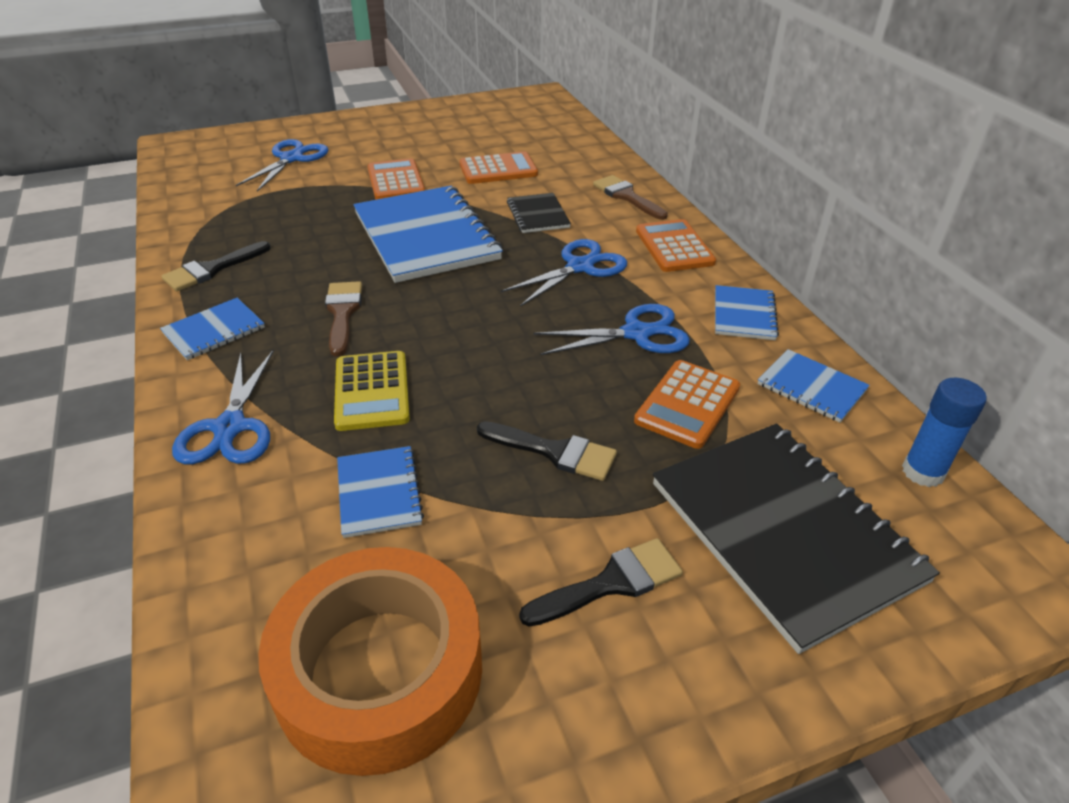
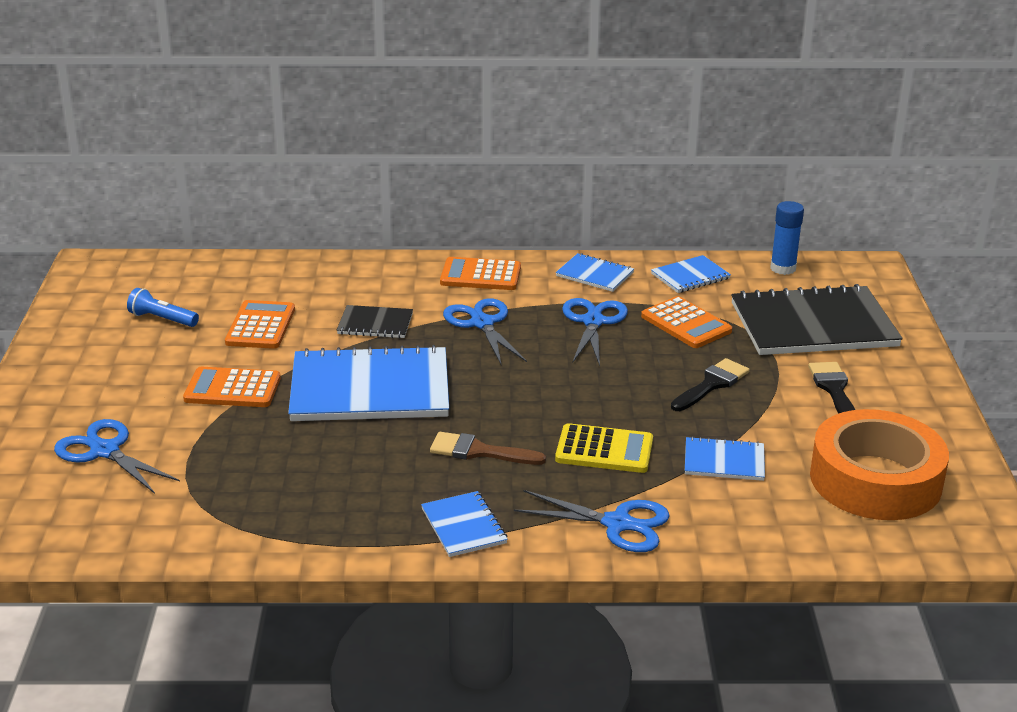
camera: 70 degrees left, 10 degrees down
black brush [161,241,271,291] -> none
brown brush [593,175,668,220] -> none
none -> blue flashlight [127,288,199,327]

